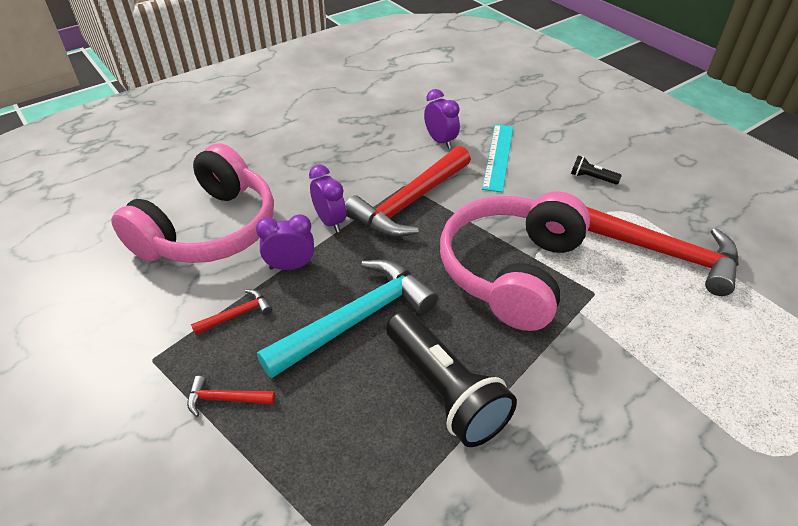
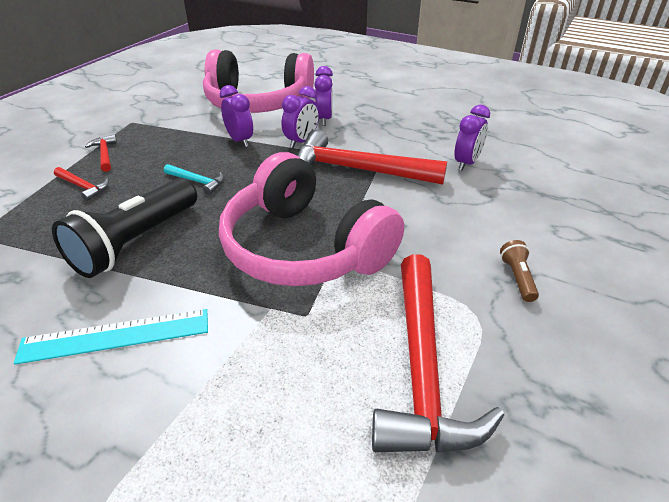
camera: 65 degrees right, 5 degrees down
red hammer [191,290,272,335] -> red hammer moved to [54,167,109,201]
turquoise hammer [257,259,438,378] -> turquoise hammer [164,164,224,195], size x0.43
pink headphones [440,191,590,331] -> pink headphones turned 135 degrees counterclockwise [219,152,404,286]
turquoise ruler [482,124,514,193] -> turquoise ruler moved to [14,309,208,365]
black flashlight [571,155,622,185] -> brown flashlight [500,240,539,302]
none -> purple clock [314,66,333,126]

